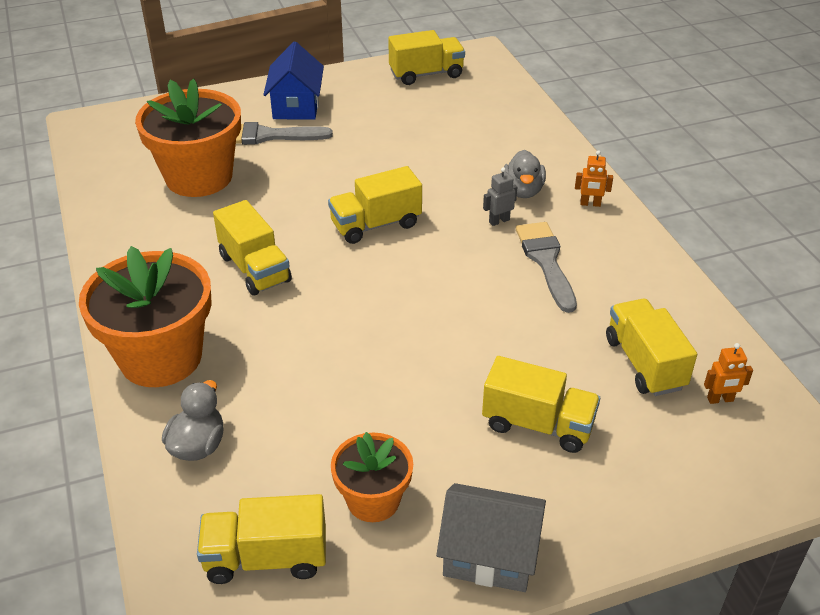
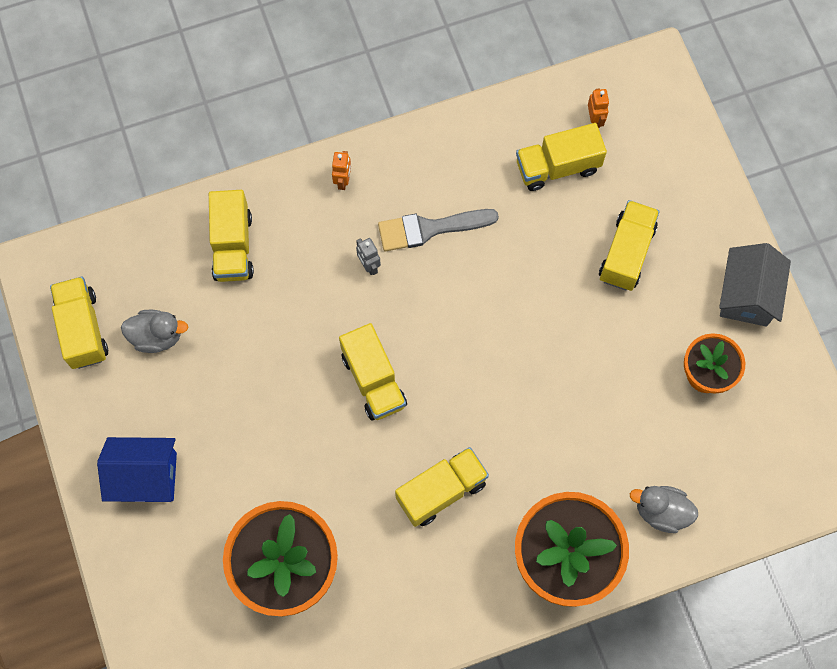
camera: 90 degrees left, 30 degrees up
yellow truck [197,494,326,584] -> yellow truck moved to [209,190,254,282]
grey brush [236,122,333,145] -> none
grey duck [504,150,546,198] -> grey duck moved to [121,310,188,353]

